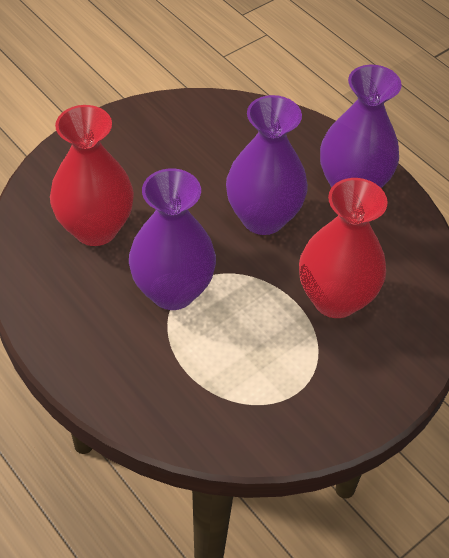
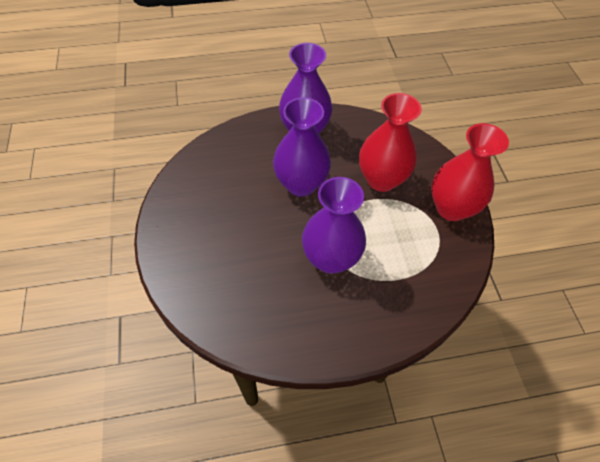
camera: 60 degrees left, 5 degrees up
red vase [50,105,134,246] -> red vase moved to [431,123,509,221]

